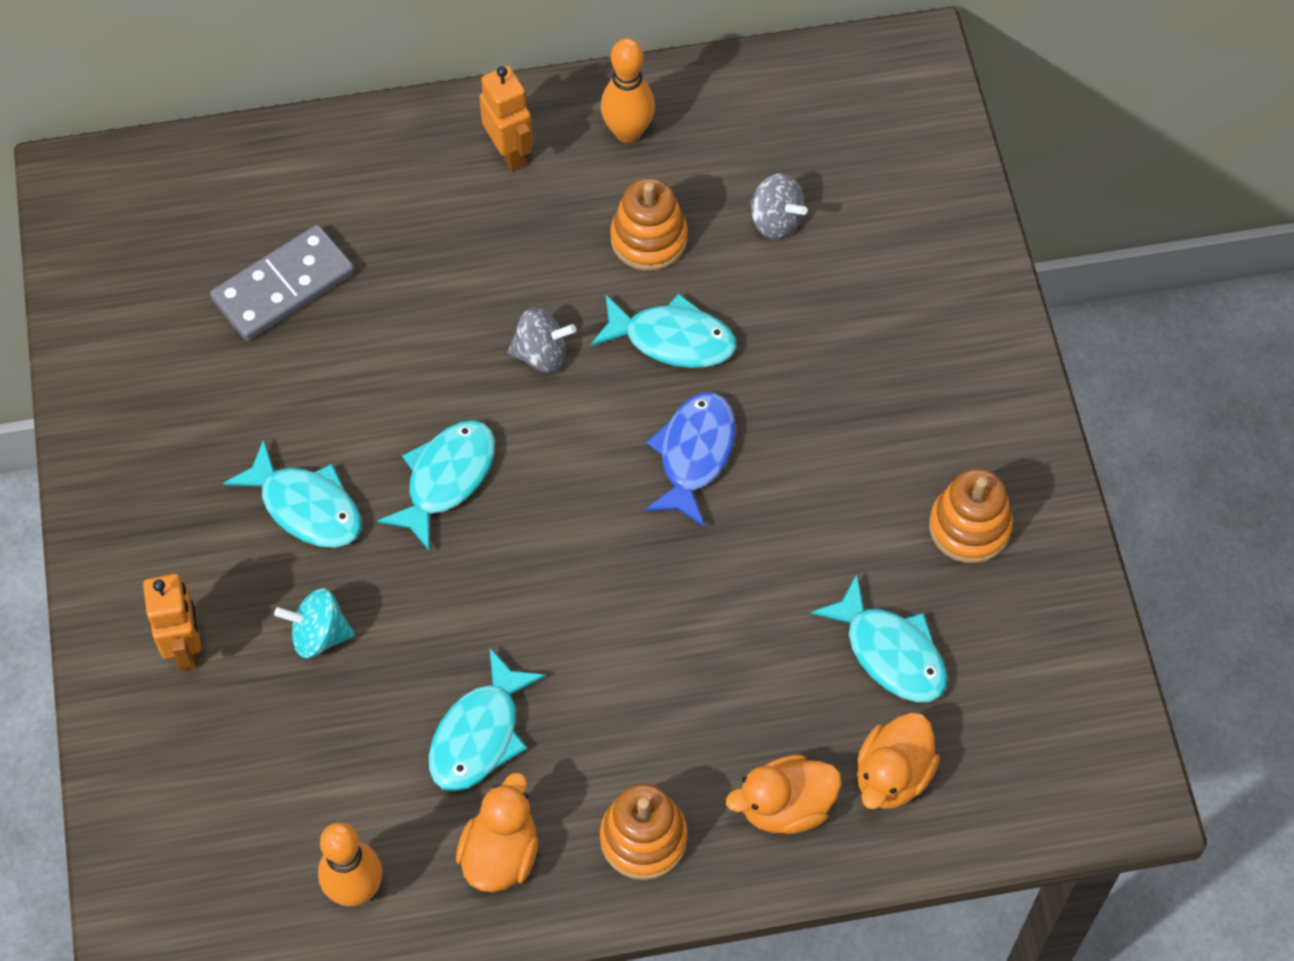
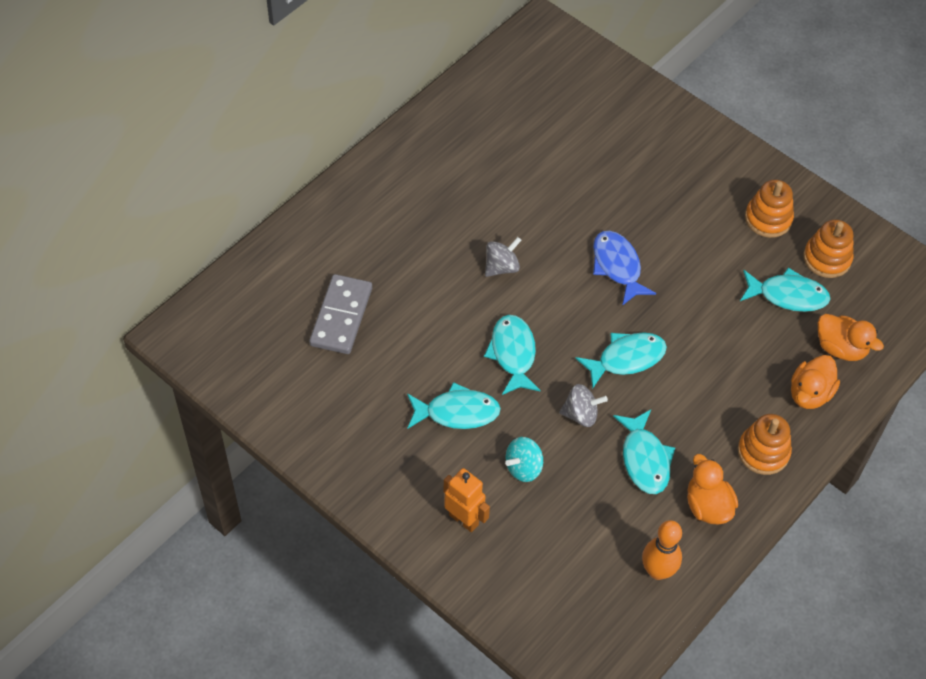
camera: 40 degrees left, 5 degrees down
orange robot [479,66,533,171] -> none
turquoise fish [591,294,736,368] -> turquoise fish moved to [575,332,667,389]
orange bowling pin [601,38,655,143] -> none
orange stacking toy [610,178,688,271] -> orange stacking toy moved to [803,219,854,278]
grey spinning top [750,173,807,240] -> grey spinning top moved to [559,384,608,427]
orange duck [857,713,940,809] -> orange duck turned 45 degrees counterclockwise [818,314,884,361]

